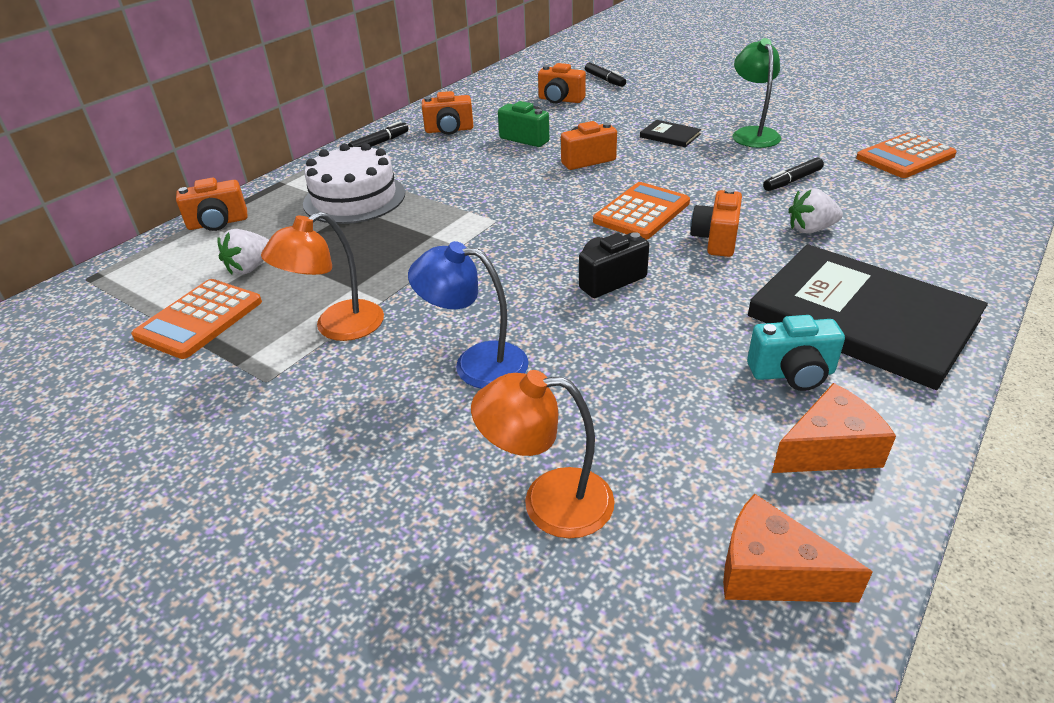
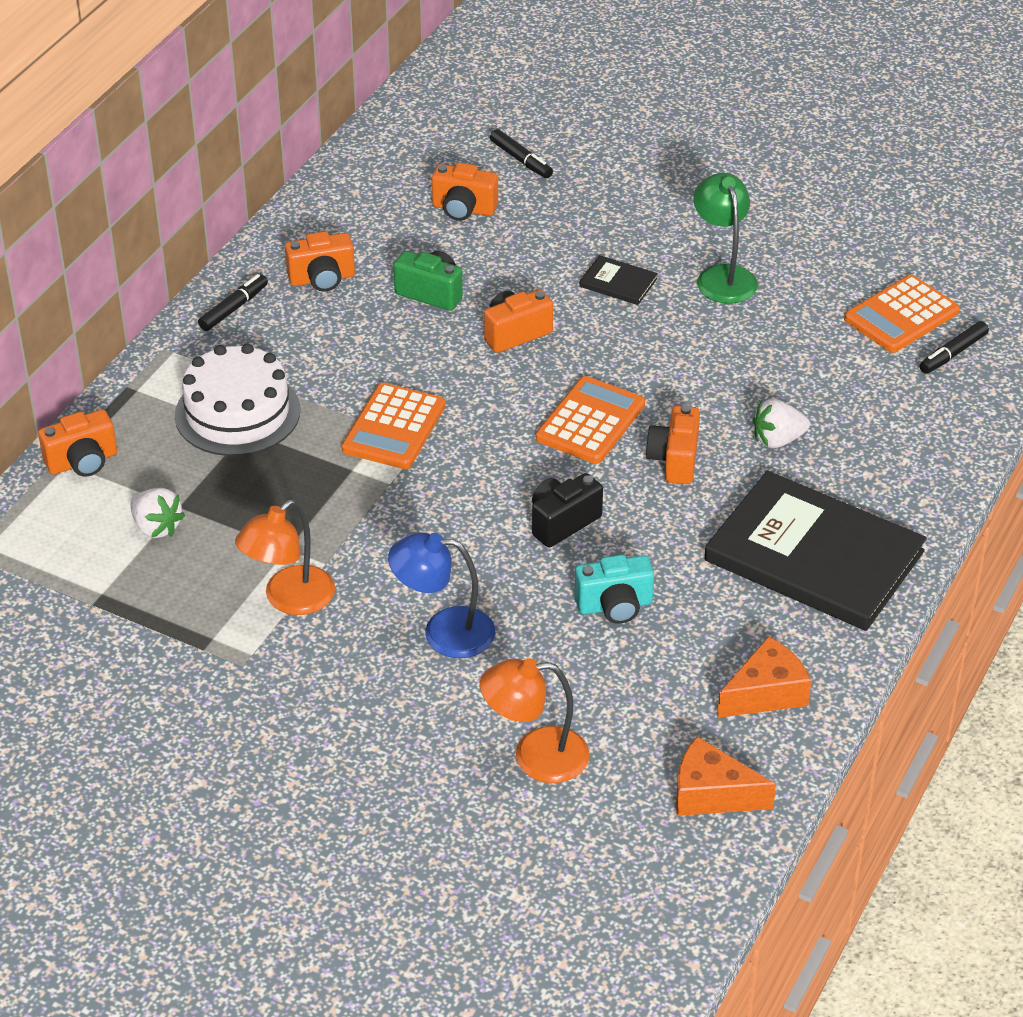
camera: 10 degrees left, 5 degrees up
orange calculator [131,279,262,359] -> orange calculator moved to [342,383,445,469]
white strawberry [217,229,269,275] -> white strawberry turned 75 degrees counterclockwise [130,488,185,538]
turquoise camera [747,315,845,391] -> turquoise camera moved to [574,555,654,624]
black marker [763,157,824,191] -> black marker moved to [919,321,989,374]

